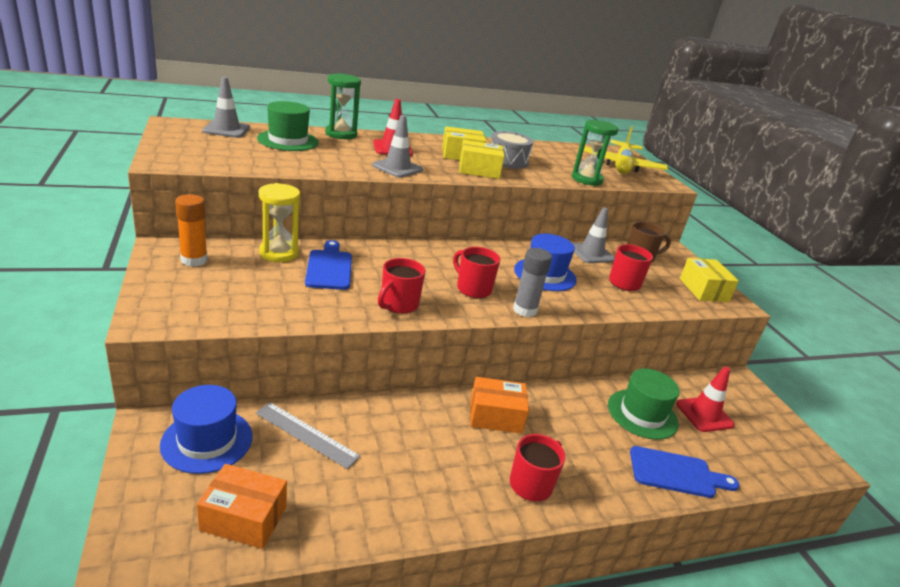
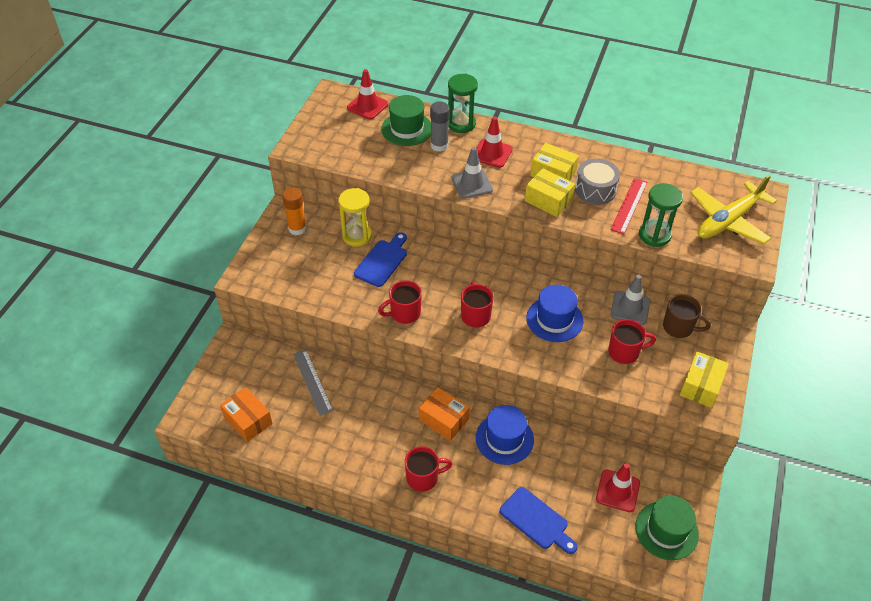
camera: 40 degrees right, 20 degrees up
blue hat [160,385,253,474] -> blue hat moved to [476,405,534,465]
grey traffic cone [202,77,250,138] -> red traffic cone [347,69,389,120]
grey glue stick [513,248,552,317] -> grey glue stick moved to [430,102,450,152]
green hat [608,368,680,440] -> green hat moved to [635,496,699,560]
none -> red ruler [610,178,647,234]

